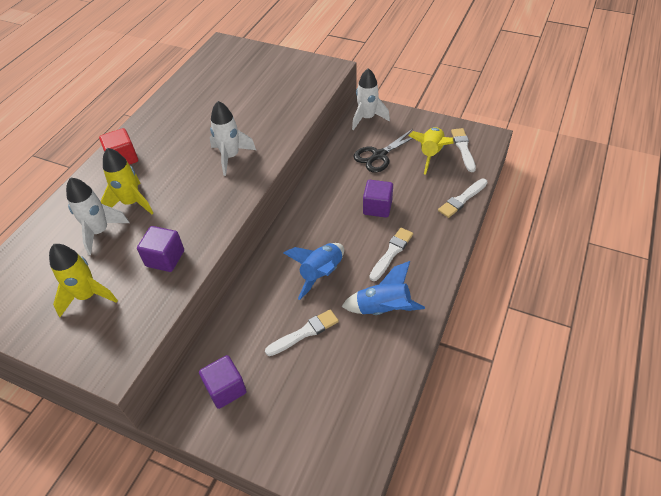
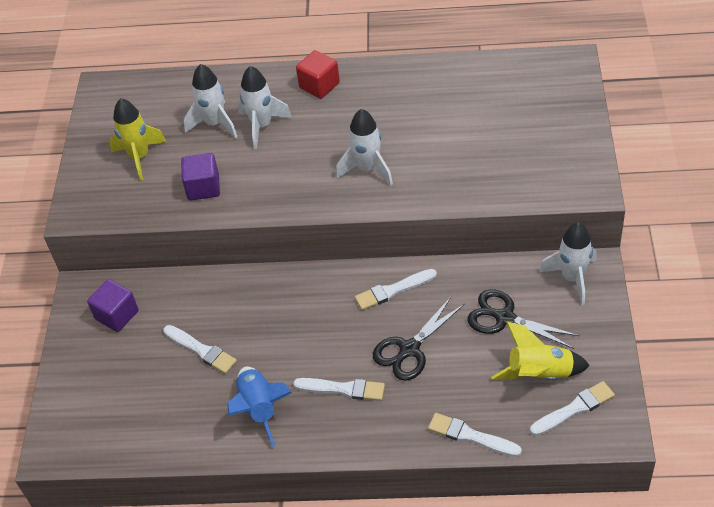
camera: 70 degrees right, 0 degrees up
yellow rocket [101,148,153,214] -> white rocket [238,66,292,149]
blue rocket [284,243,344,300] -> none
purple cube [363,180,393,218] -> black scissors [373,297,465,381]
none -> white brush [355,269,437,310]

